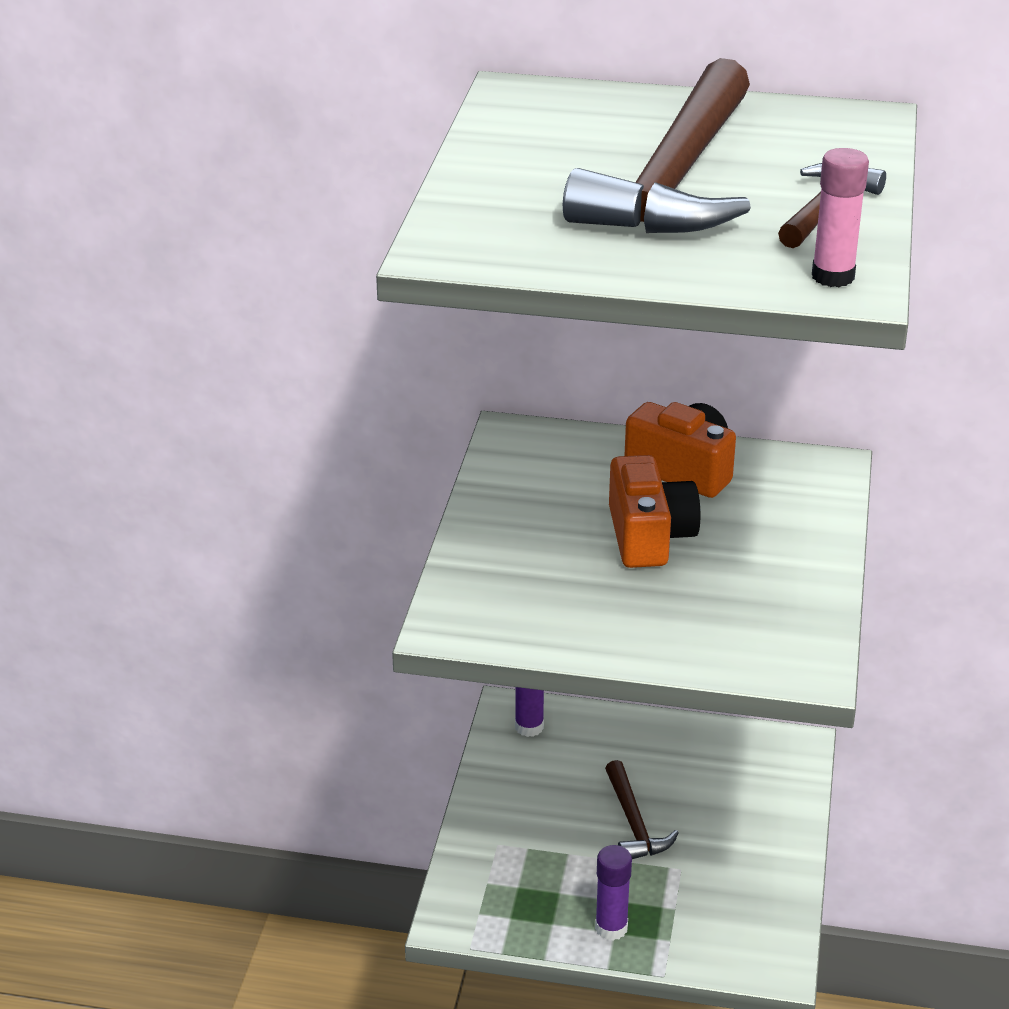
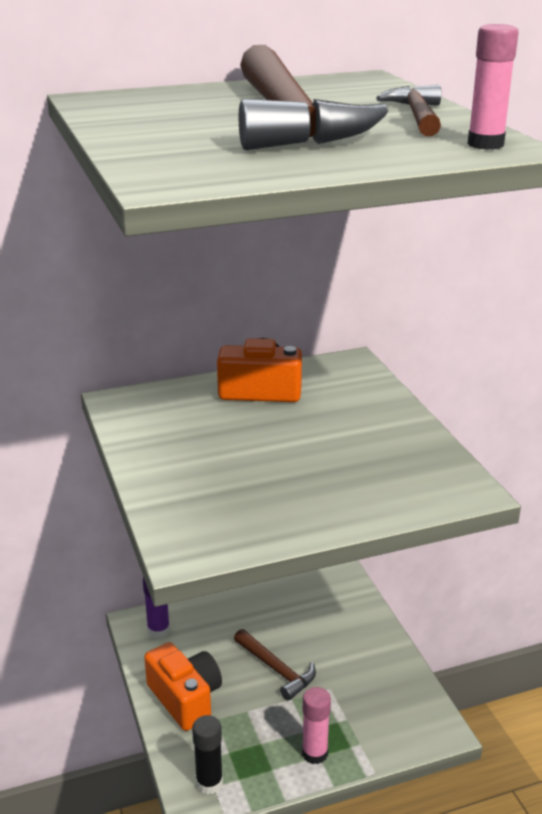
camera: 30 degrees left, 5 degrees down
purple glue stick [595,845,632,940] -> pink glue stick [302,687,331,764]
orange camera [609,455,700,568] -> orange camera moved to [144,642,222,731]
none -> black glue stick [192,715,223,795]

